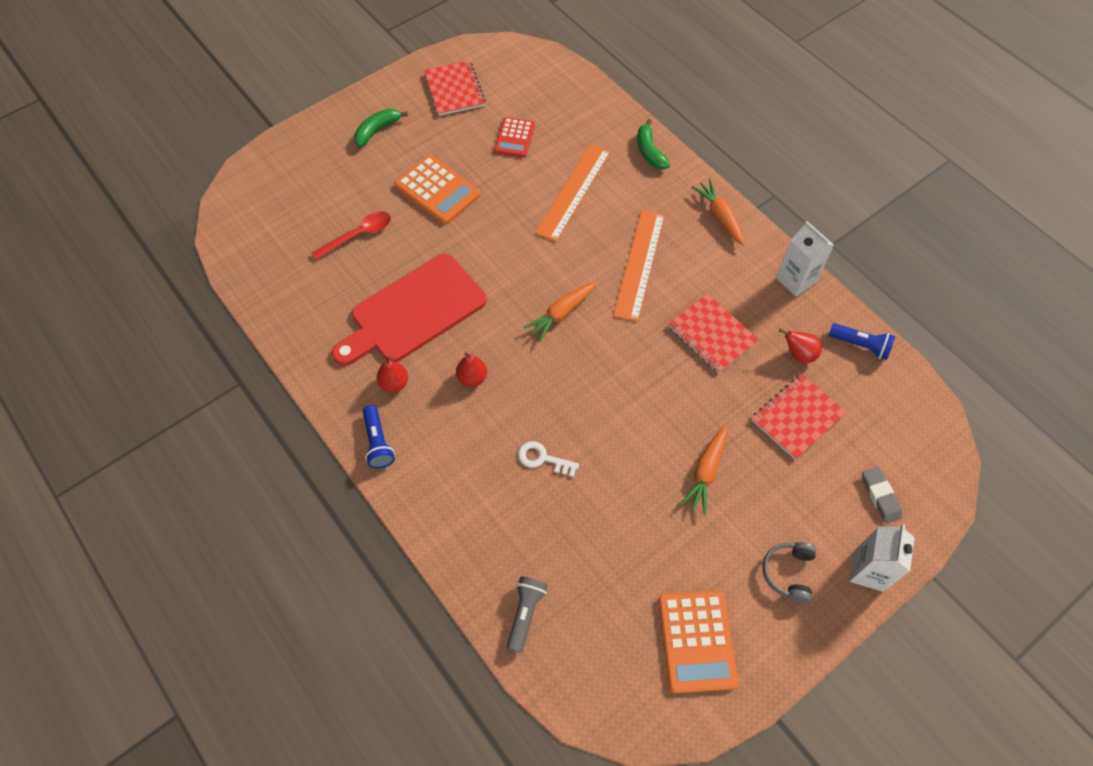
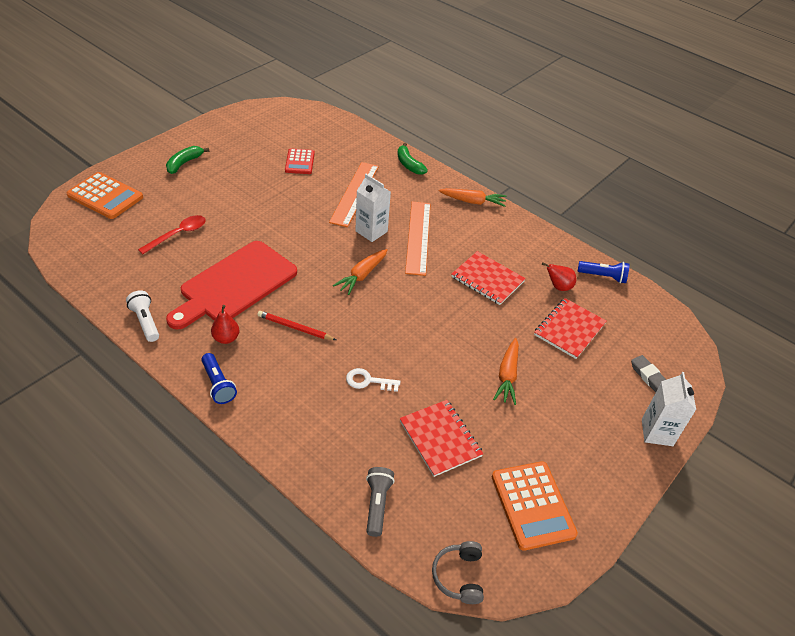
camera: 15 degrees left, 15 degrees down
orange calculator [394,155,481,225] -> orange calculator moved to [67,172,143,219]
red notebook [424,60,486,116] -> red notebook moved to [400,400,483,477]
red pear [456,352,487,387] -> red pencil [257,311,336,340]
orange carrot [692,179,745,246] -> orange carrot turned 135 degrees clockwise [439,188,506,207]
grey headphones [762,542,817,603] -> grey headphones moved to [432,541,484,604]
white carton [776,221,834,296] -> white carton moved to [355,174,391,242]
none -> white flashlight [126,290,159,342]

